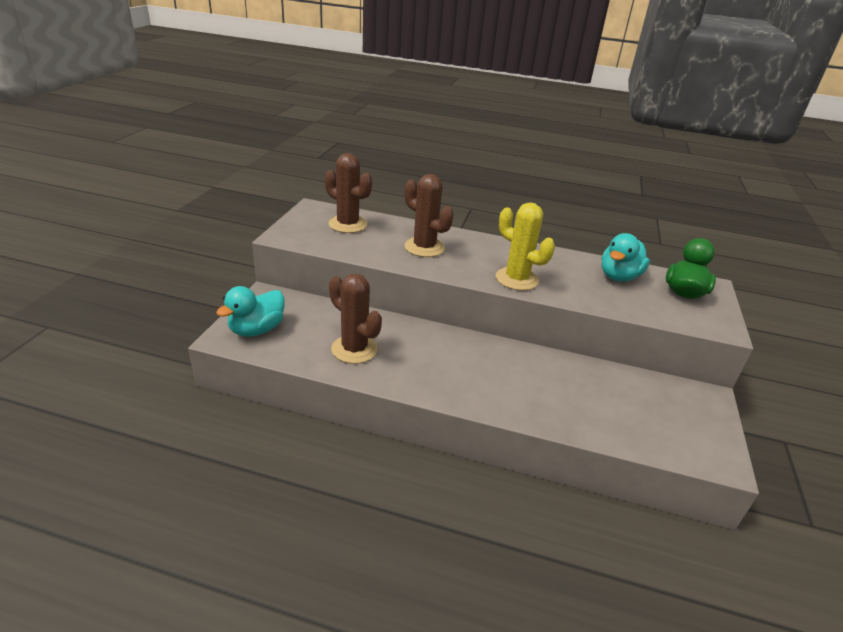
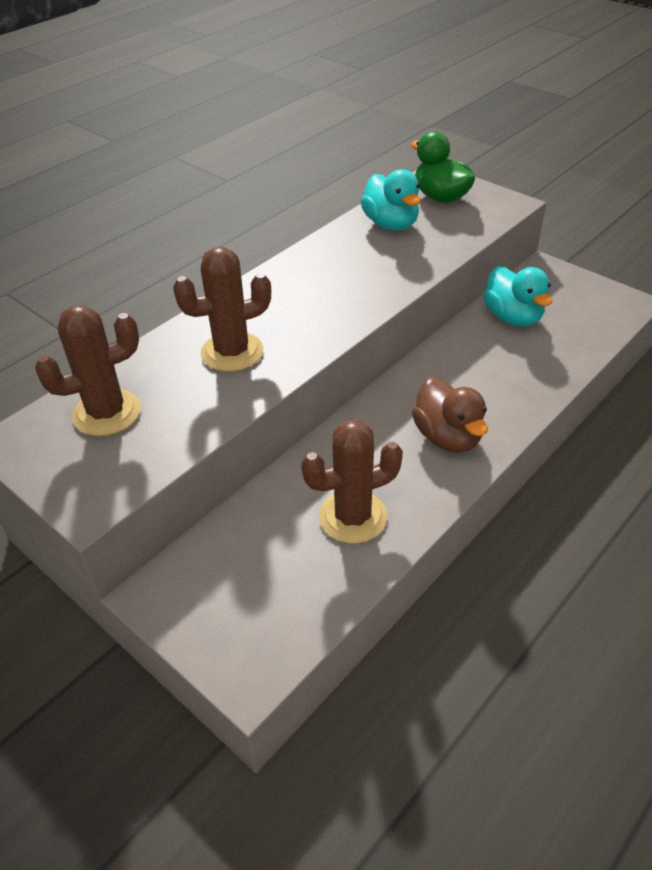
camera: 60 degrees left, 10 degrees up
turquoise duck [216,286,285,337] -> turquoise duck moved to [483,266,552,327]
yellow cactus [496,203,555,290] -> none
none -> brown duck [412,377,488,453]

